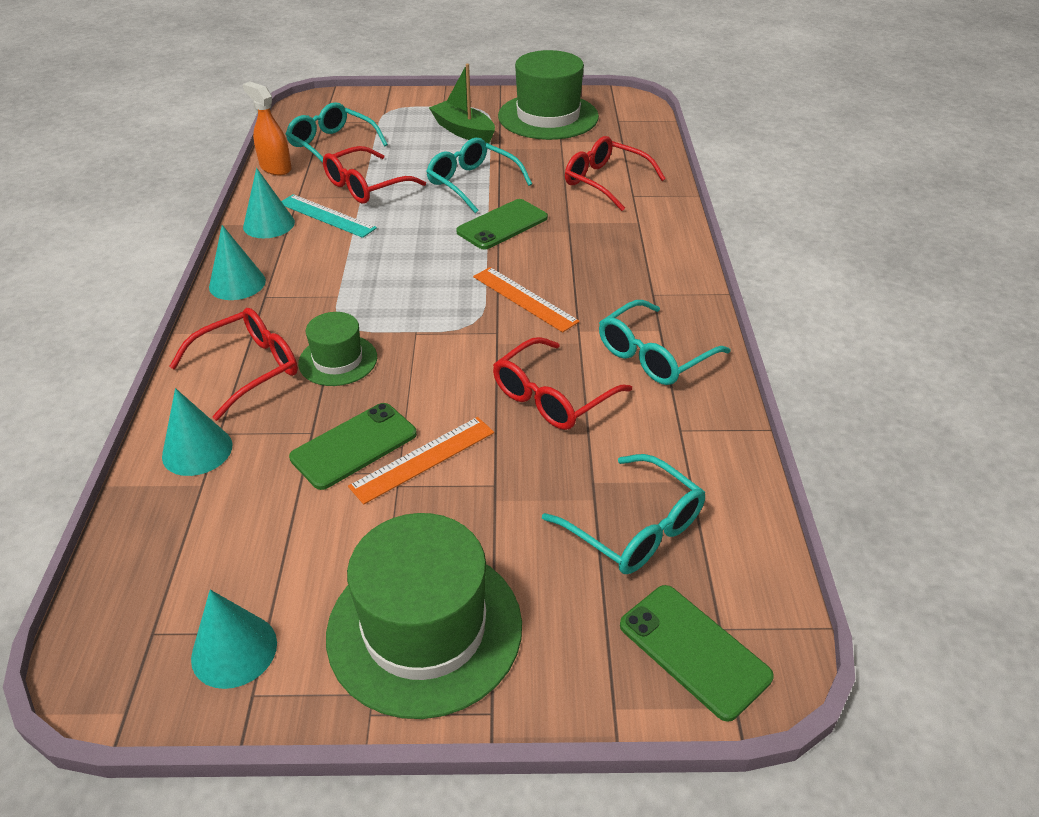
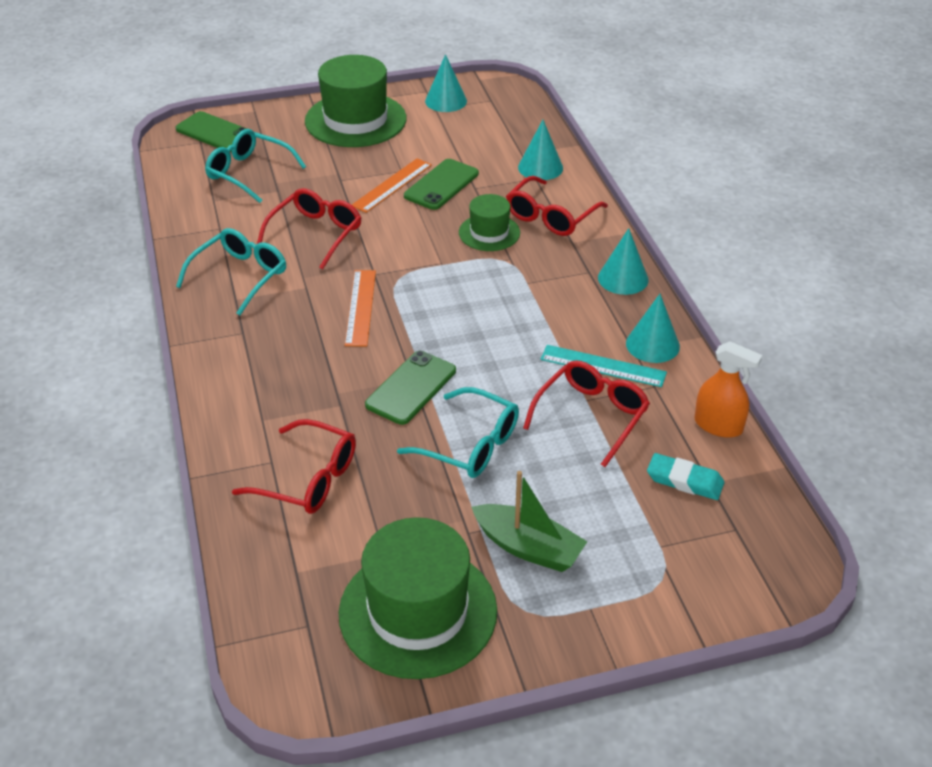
camera: 165 degrees right, 0 degrees up
turquoise glasses [286,102,388,163] -> turquoise eraser [647,453,724,500]
orange ruler [473,267,580,332] -> orange ruler turned 60 degrees clockwise [345,270,376,347]

